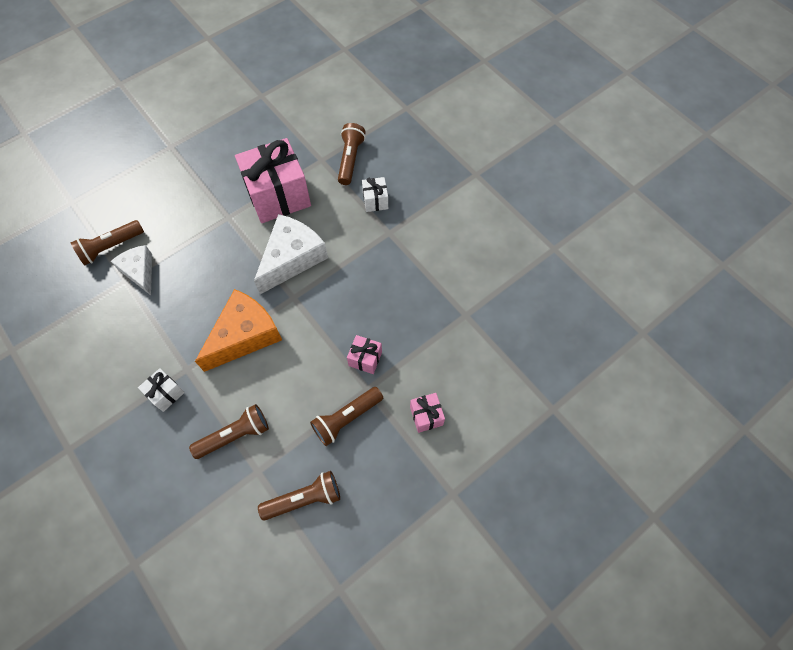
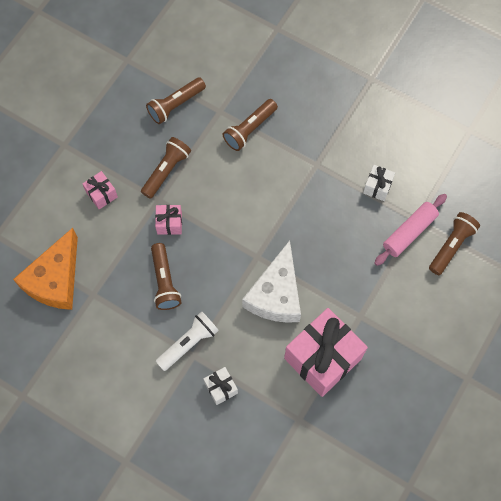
camera: 160 degrees right, 5 degrees up
white cheese [111,245,152,295] -> pink rolling pin [374,194,447,266]
white gift [138,368,185,412] -> white gift moved to [363,165,395,201]
orange cheese [195,289,282,372] -> orange cheese moved to [13,228,78,310]
brown flashlight [338,123,366,185] -> brown flashlight moved to [151,243,181,310]
none -> white flashlight [156,311,219,371]

